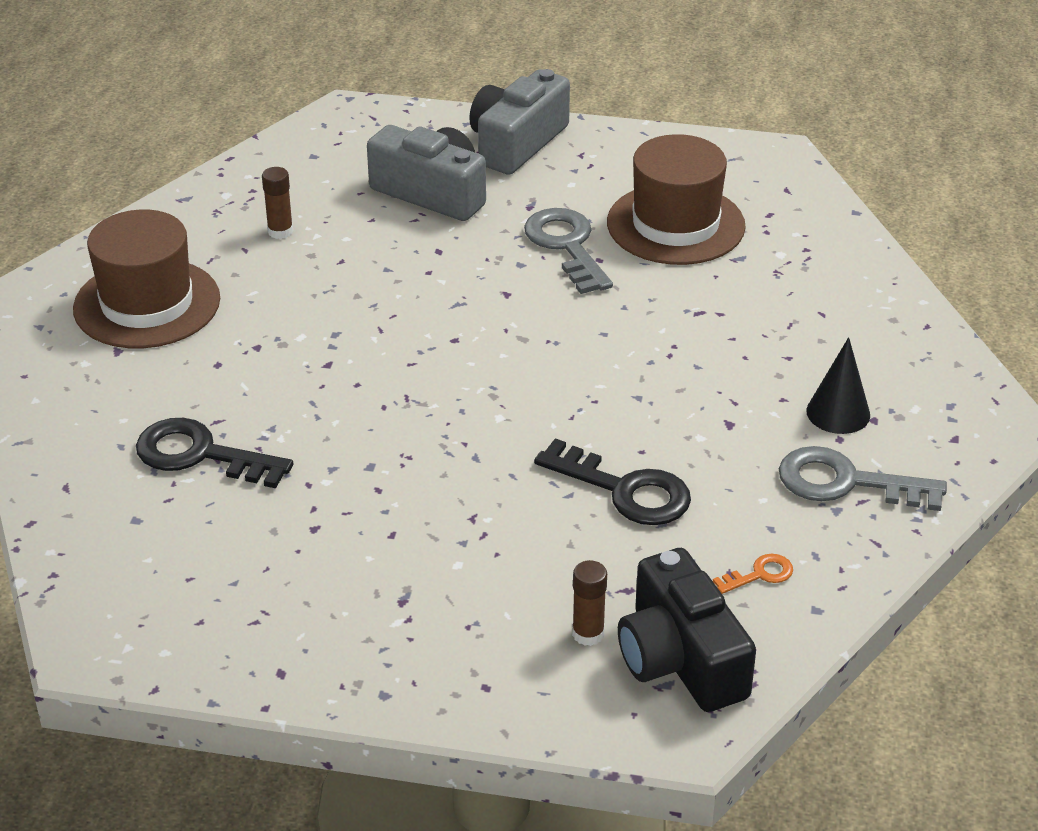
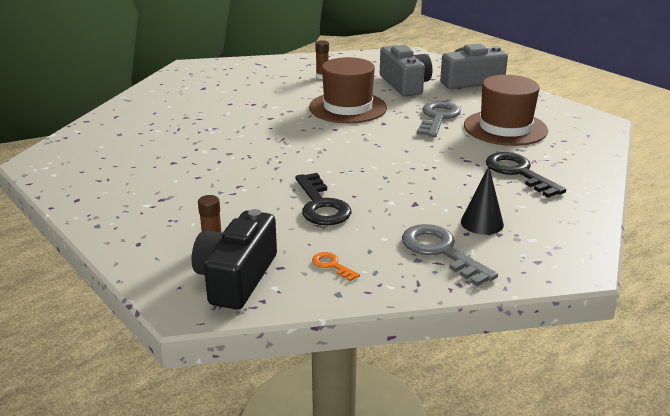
camera: 40 degrees right, 10 degrees down
brown hat [73,210,220,348] -> brown hat moved to [309,57,387,123]
black key [136,418,293,488] -> black key moved to [486,152,566,198]
orange key [713,554,793,594] -> orange key turned 150 degrees counterclockwise [312,252,360,281]

